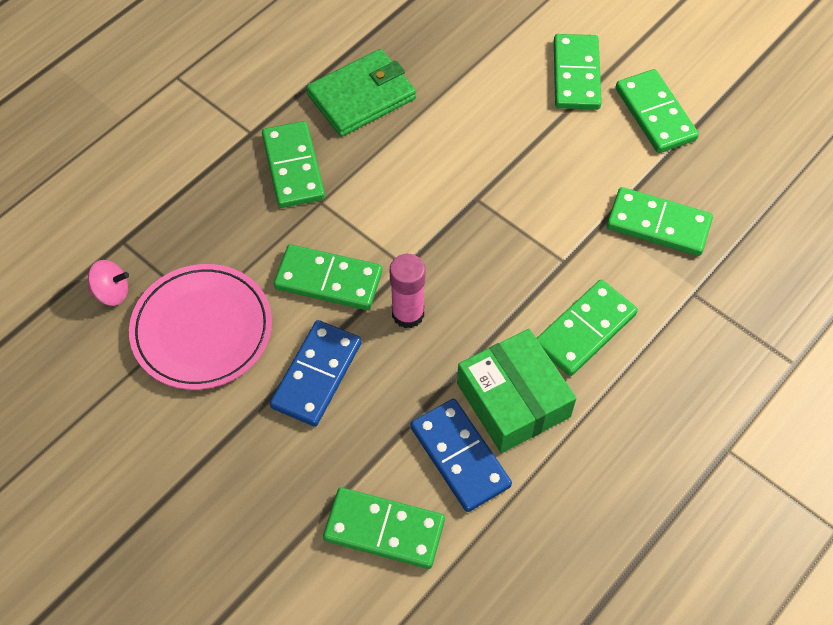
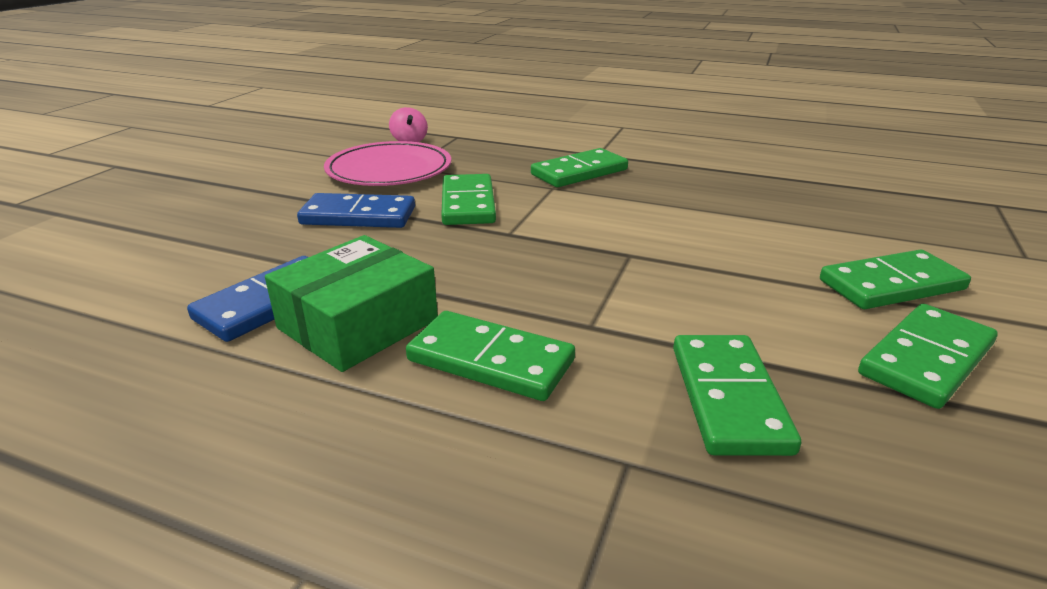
camera: 70 degrees right, 30 degrees down
green wallet [306,49,416,137] -> none
green domino [323,488,445,569] -> none
pink glue stick [390,254,425,328] -> none

